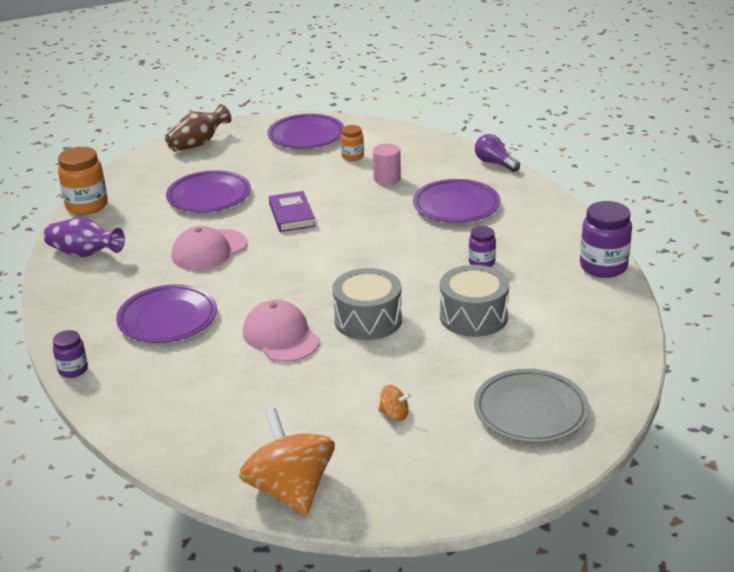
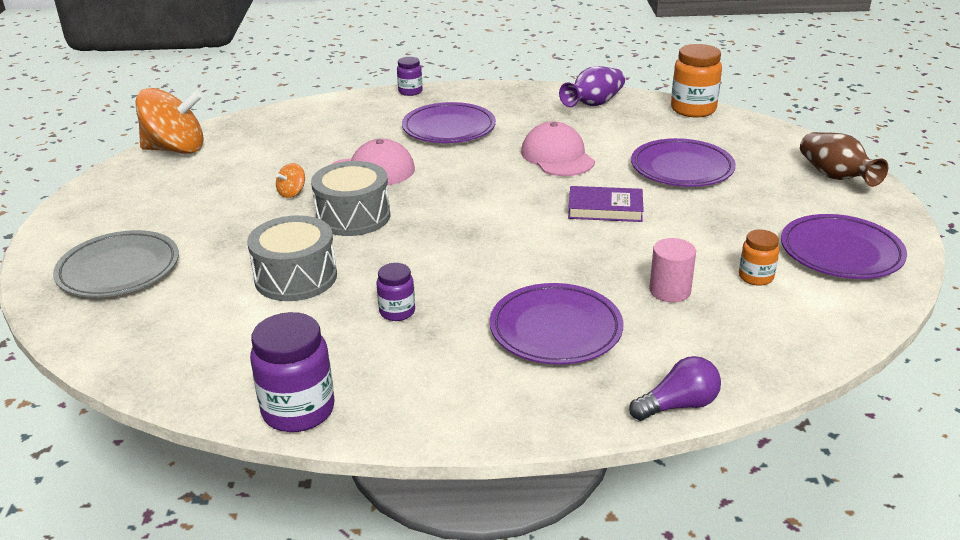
camera: 110 degrees right, 0 degrees up
orange spinning top [378,385,411,421] -> orange spinning top moved to [276,163,305,198]

